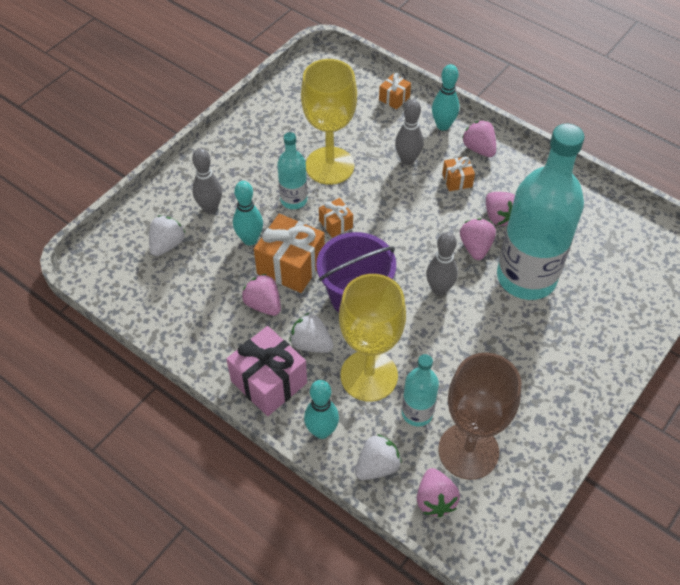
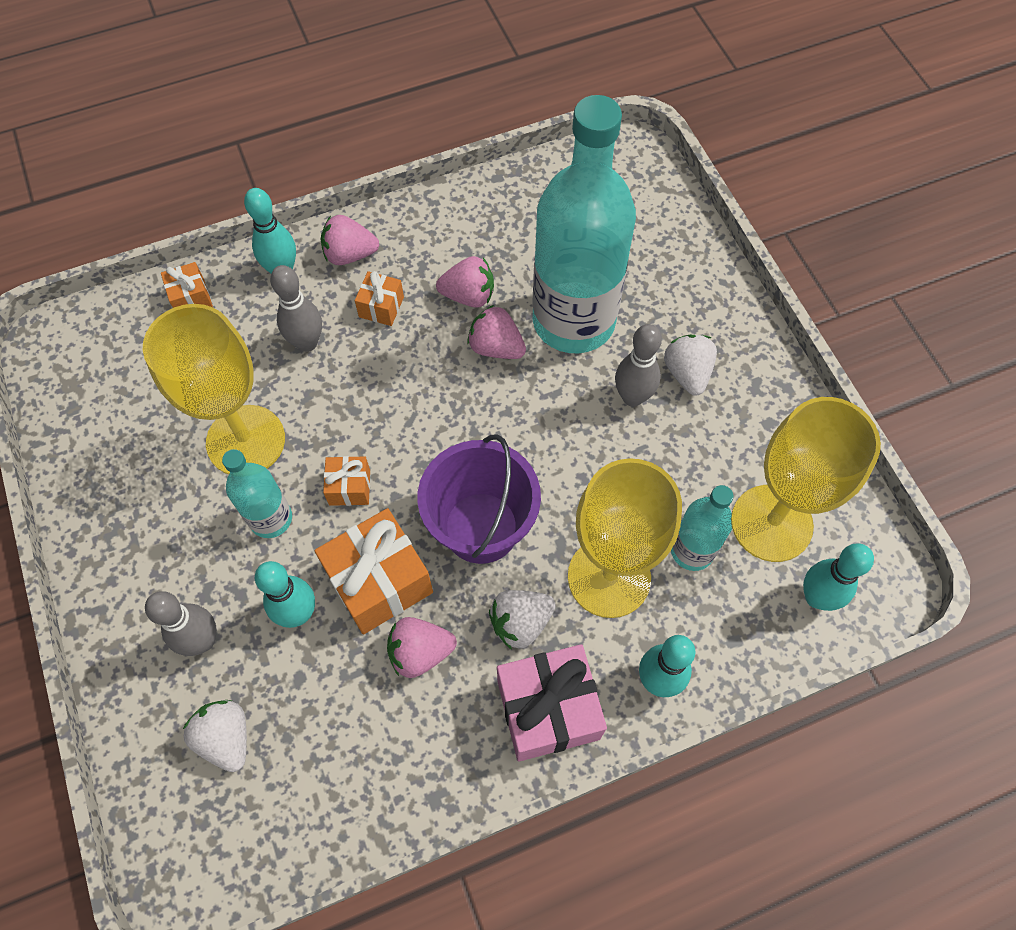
camera: 60 degrees left, 10 degrees up
white strawberry [355,434,402,480] -> white strawberry moved to [664,335,717,396]
pink strawberry [417,468,460,517] -> turquoise bowling pin [803,543,874,611]
grey bowling pin [426,232,458,296] -> grey bowling pin moved to [615,324,662,407]
brown goblet [438,353,521,480] -> yellow goblet [732,397,881,562]

